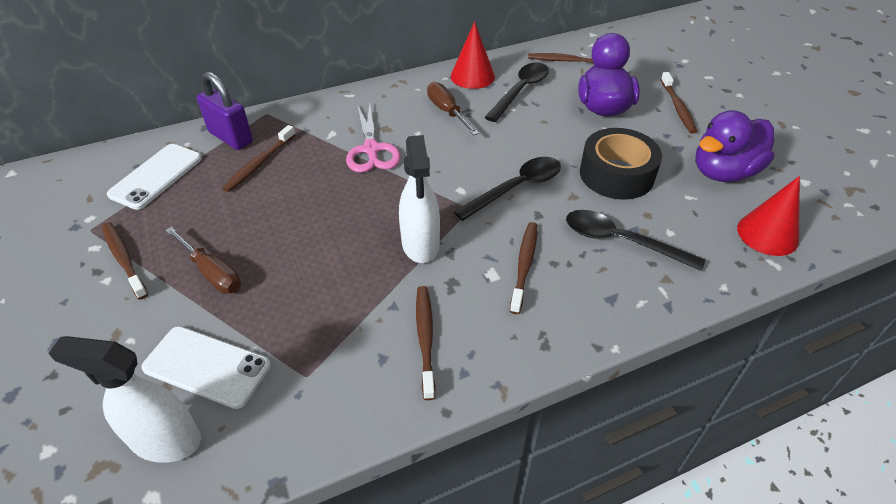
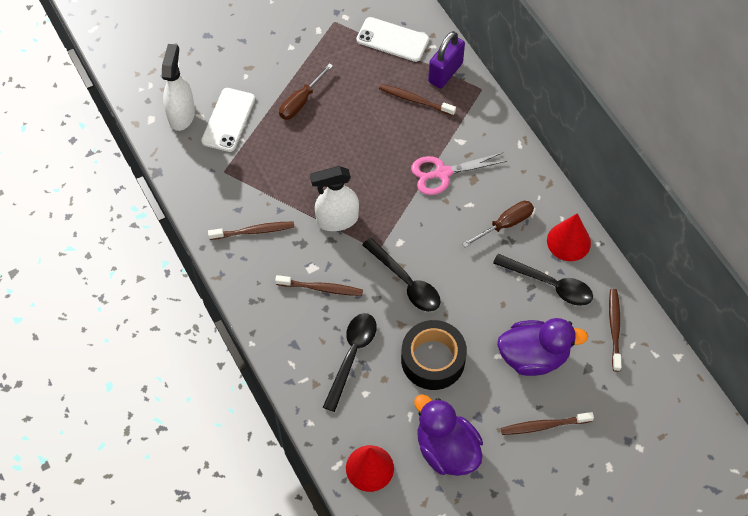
camera: 85 degrees right, 15 degrees up
brown toothbrush [102,222,148,300] -> none

